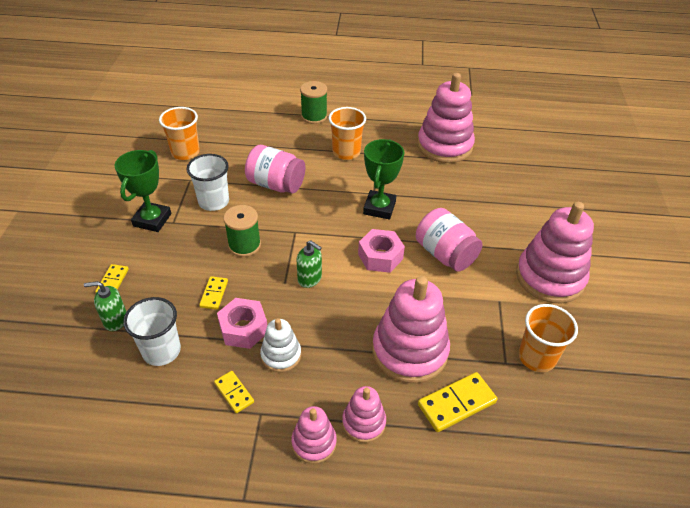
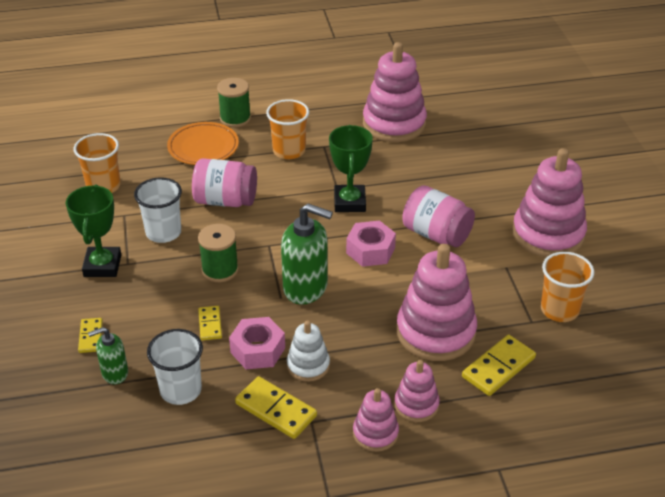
camera: 15 degrees left, 5 degrees down
yellow domino [214,371,254,413] -> yellow domino [235,376,317,439], size x1.67
green soap dispenser [297,241,322,288] -> green soap dispenser [281,203,333,305], size x1.78
none -> orange plate [167,122,239,165]

